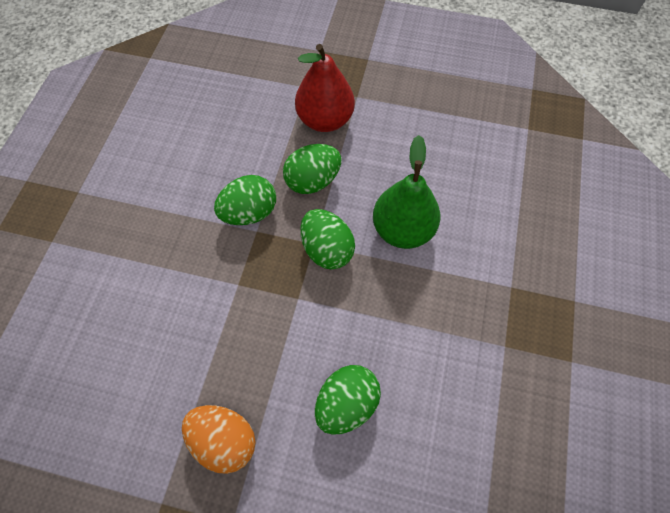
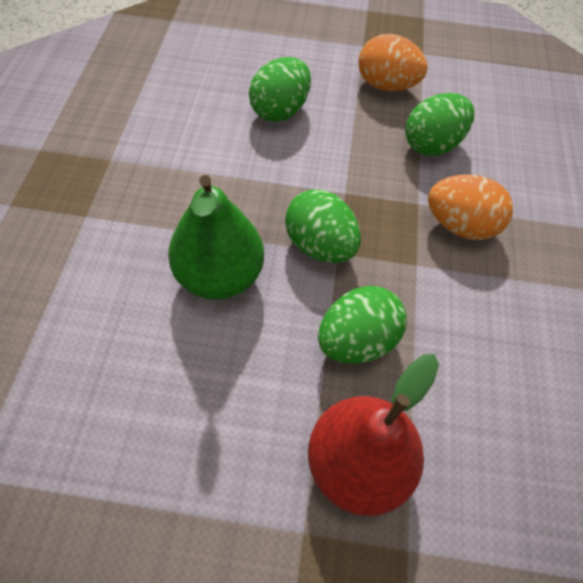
camera: 170 degrees right, 5 degrees down
green egg [214,175,276,225] -> green egg moved to [405,93,474,156]
none -> orange egg [428,174,513,240]

